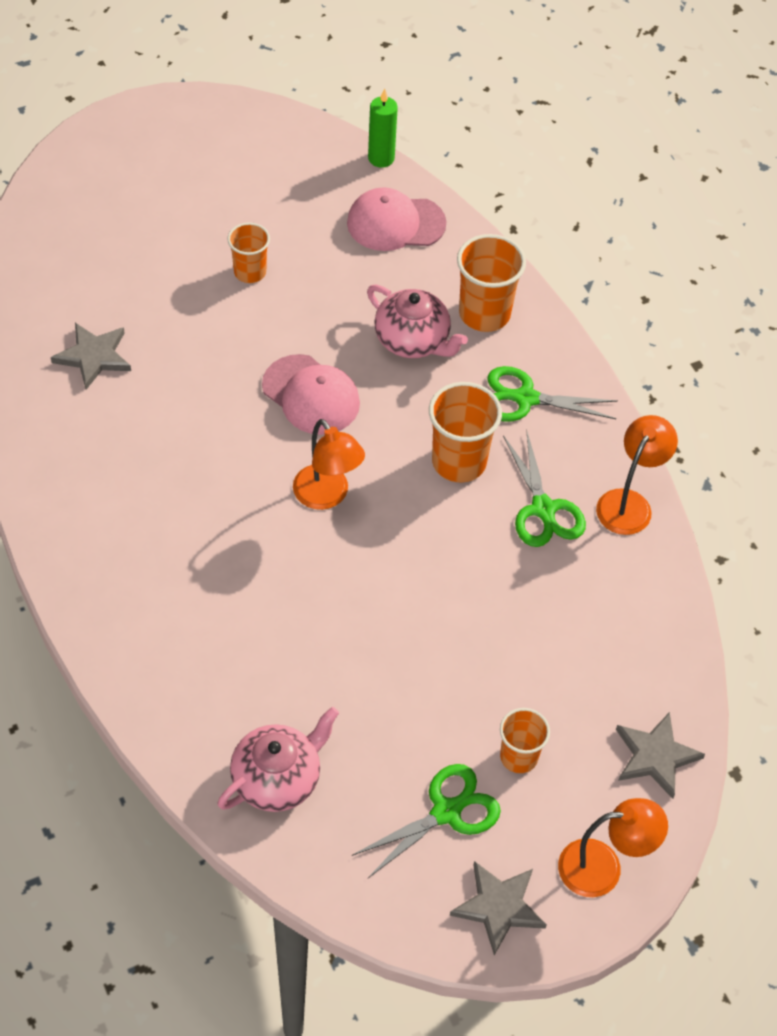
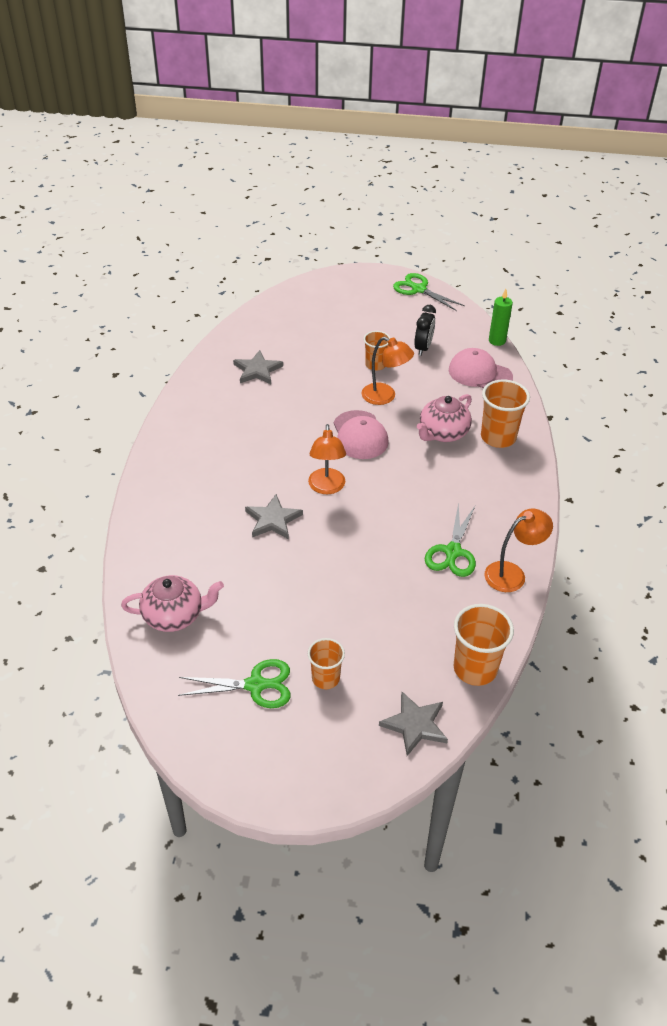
camera: 35 degrees right, 10 degrees down
pink teapot [367,285,468,358] -> pink teapot turned 60 degrees clockwise [417,394,472,442]
orange cup [429,382,502,483] -> orange cup moved to [454,604,514,686]
grey star [450,861,547,955] -> grey star moved to [245,494,303,539]
green scissors [487,366,618,422] -> green scissors moved to [393,273,465,311]
orange lamp [558,798,668,897] -> orange lamp moved to [361,337,414,405]
none -> black clock [414,305,436,356]

